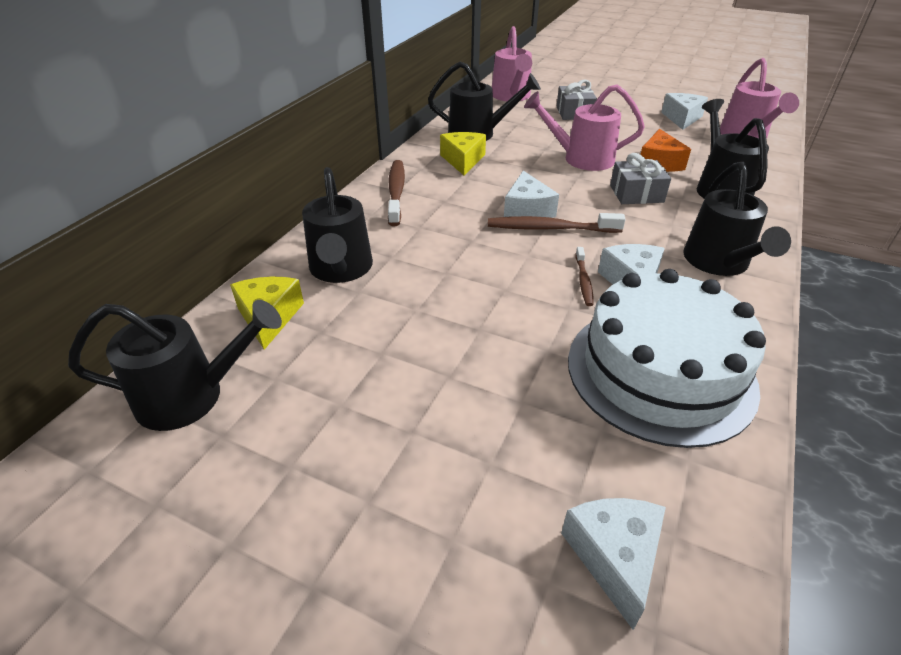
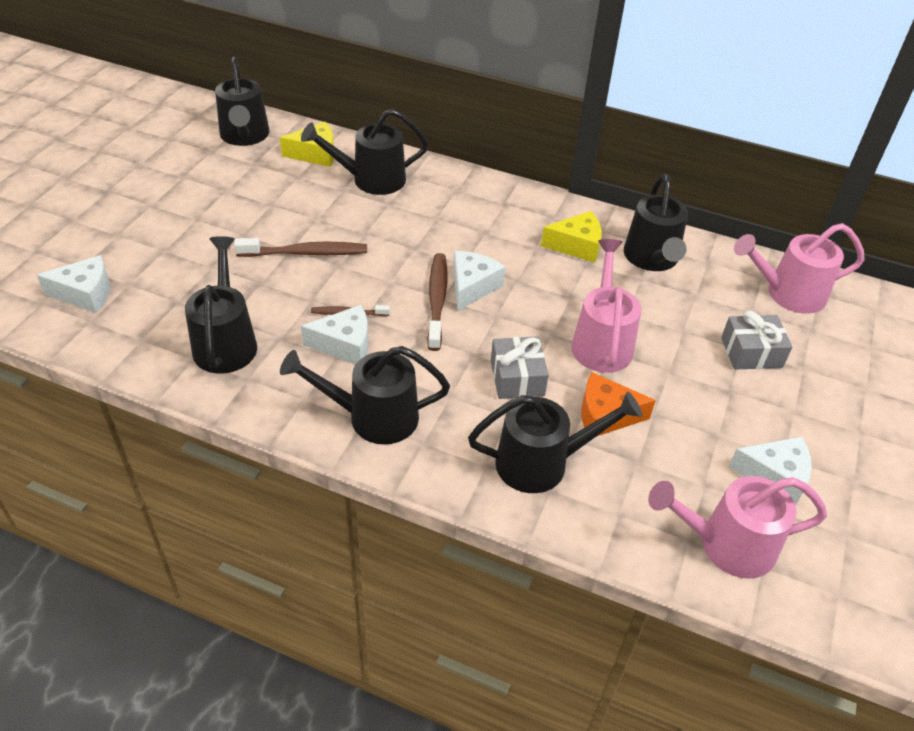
camera: 85 degrees right, 5 degrees up
brown toothbrush [388,160,405,226] -> brown toothbrush moved to [234,238,367,257]
white cheese [504,171,559,218] -> white cheese turned 120 degrees clockwise [453,251,505,311]
white cake [568,269,766,448] -> black watering can [185,236,257,374]

